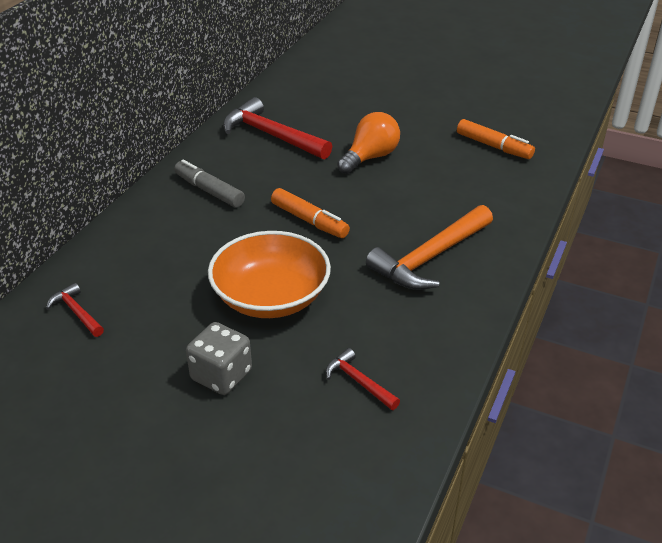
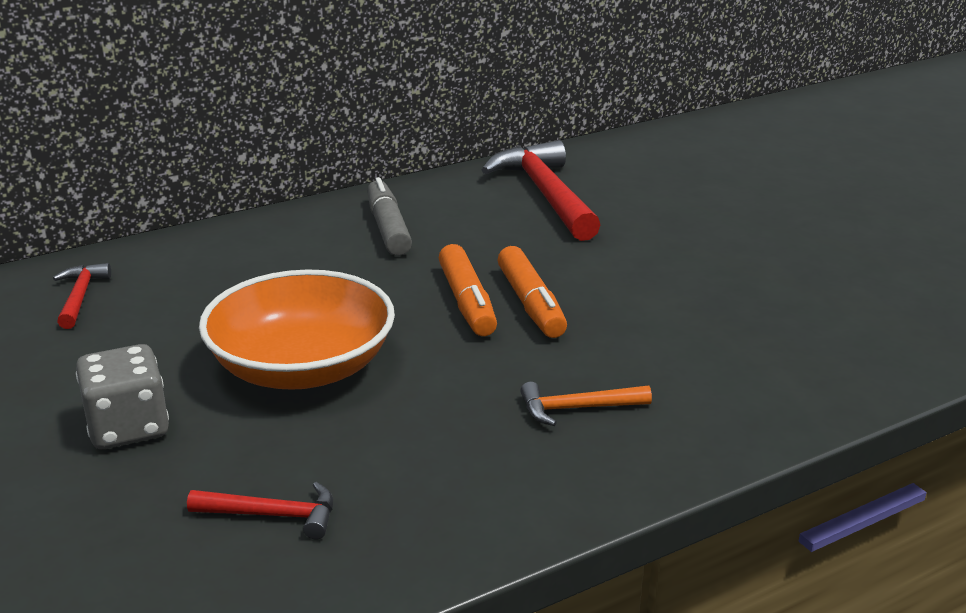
camera: 35 degrees right, 10 degrees down
red hammer [326,348,400,410] -> red hammer turned 105 degrees clockwise [187,482,333,540]
orange light bulb [337,112,400,174] -> none
orange hammer [366,205,493,290] -> orange hammer [520,382,652,426], size x0.49
orange marker [457,119,535,159] -> orange marker moved to [498,246,567,338]

